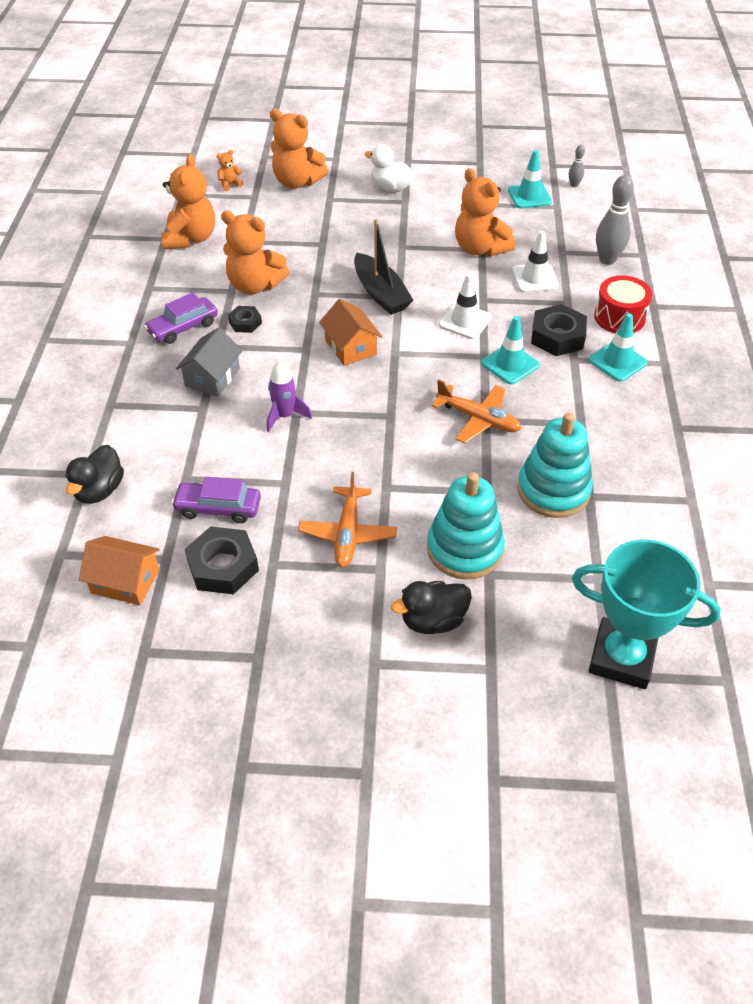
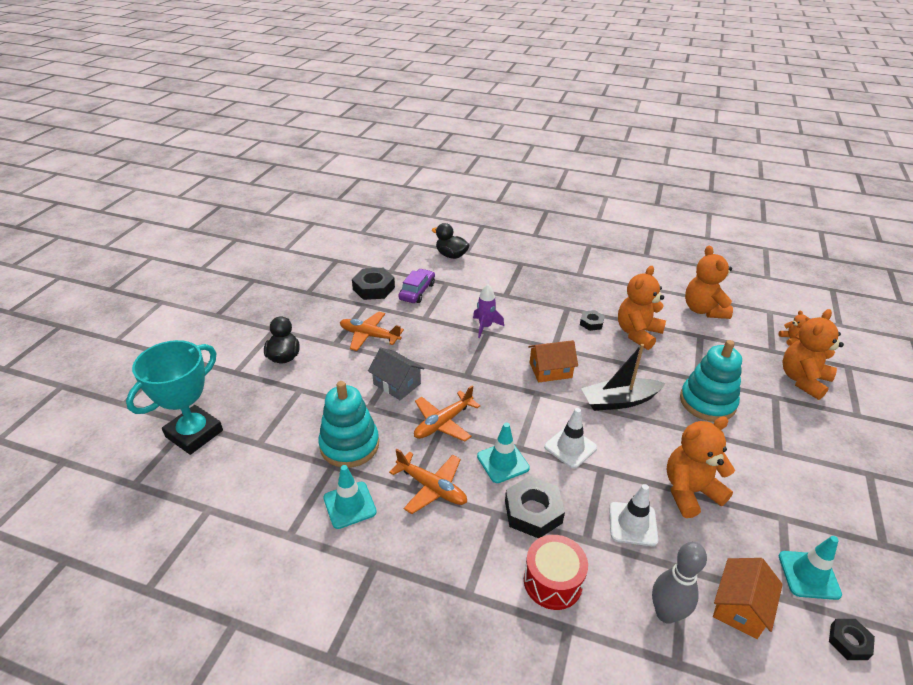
camera: 105 degrees right, 10 degrees down
orange house [79,536,160,605] -> orange house moved to [713,558,783,639]
purple car [144,293,218,344] -> none
orange teddy bear [161,154,215,249] -> orange teddy bear turned 60 degrees clockwise [685,246,733,319]
grey house [176,328,243,397] -> grey house moved to [368,348,425,400]
white duck [365,145,415,192] -> none
turquoise stacking toy [427,472,505,580] -> turquoise stacking toy moved to [680,340,742,422]
grey bowling pin [569,145,585,187] -> black nut [829,619,875,660]
turquoise traffic cone [589,313,647,382] -> turquoise traffic cone moved to [323,465,377,529]
none -> orange plane [389,449,467,514]

